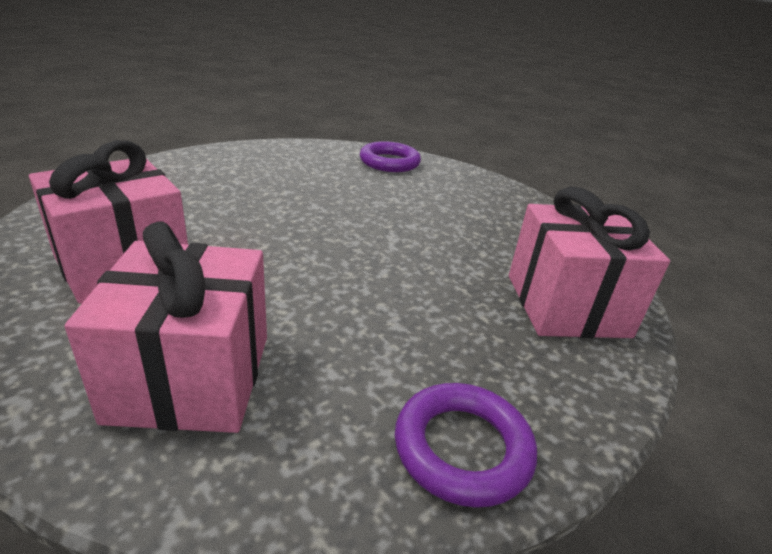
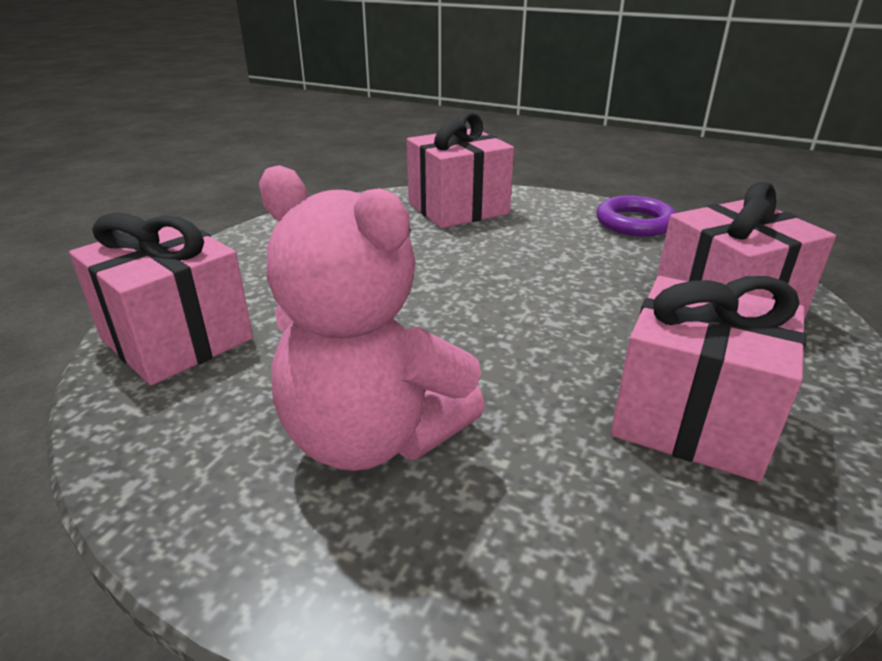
camera: 110 degrees left, 0 degrees up
purple ring [360,141,421,172] -> pink gift [69,213,253,385]
none -> pink teddy bear [259,165,485,471]

